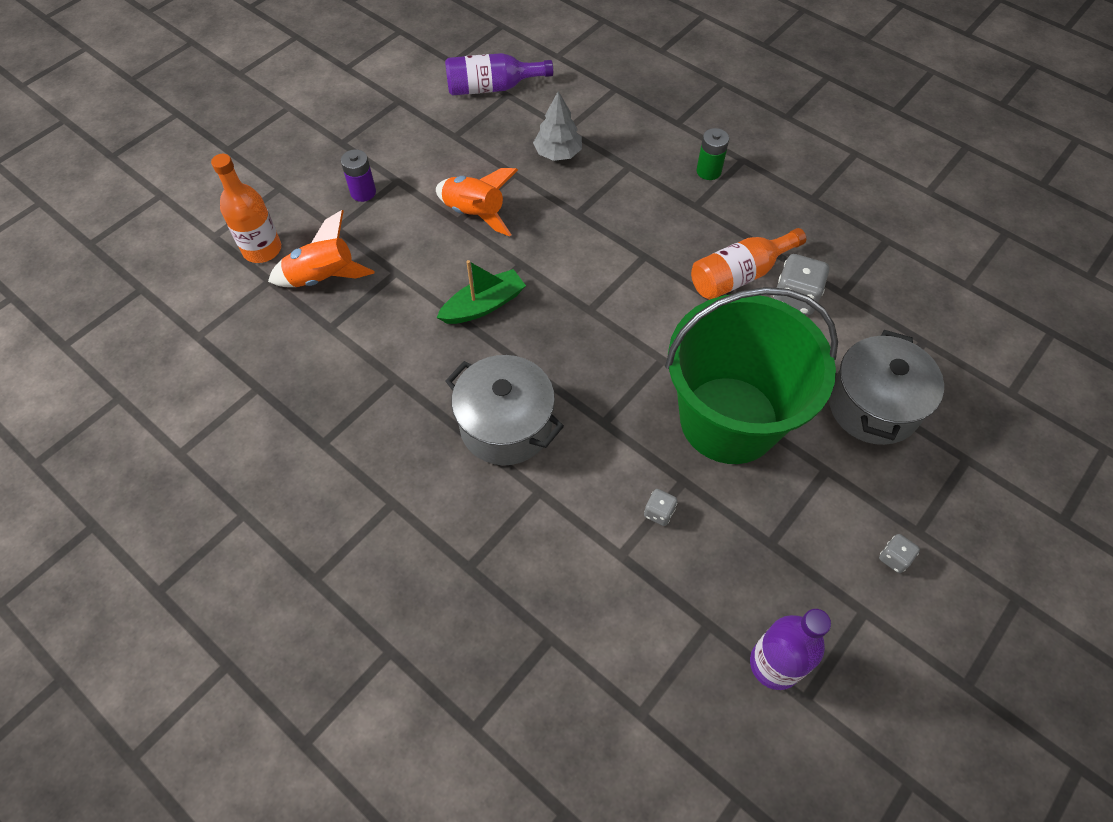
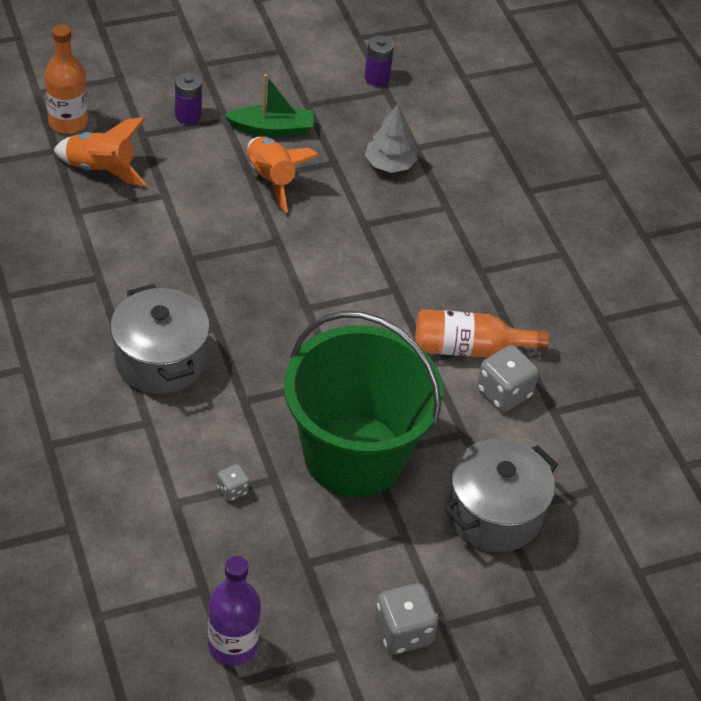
camera: 25 degrees right, 10 degrees down
green boat [436,260,526,324] -> green boat moved to [224,74,314,136]
purple bottle [445,53,553,96] -> purple battery [365,35,394,87]
green battery [697,128,729,180] -> none
grey dice [879,534,920,573] -> grey dice [375,583,438,654], size x1.88

